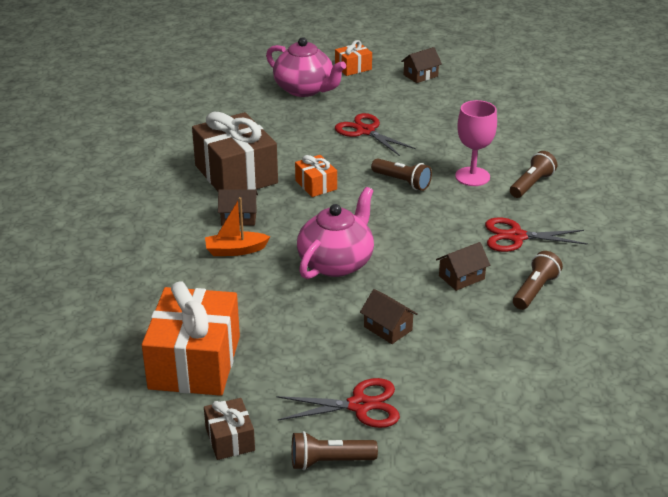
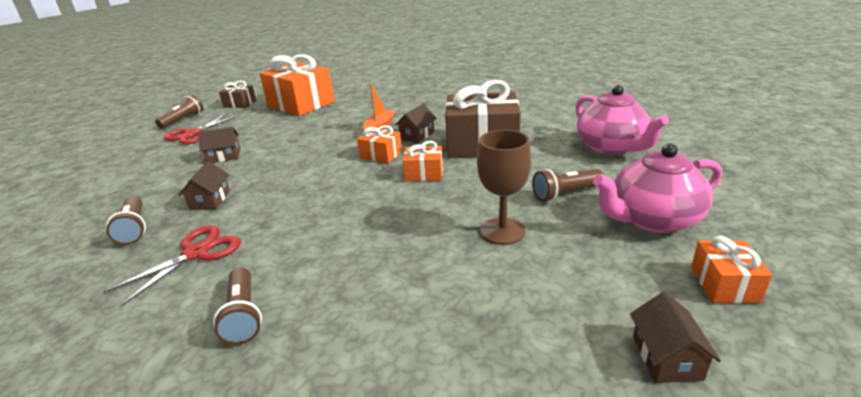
camera: 125 degrees right, 5 degrees down
pink teapot [297,187,374,279] -> pink teapot moved to [575,85,669,155]
red scissors [335,113,416,156] -> brown goblet [477,130,531,245]
brown flashlight [371,158,432,191] -> brown flashlight moved to [532,169,604,201]
pink goblet [455,100,497,186] -> none
none -> orange gift [357,125,402,163]

